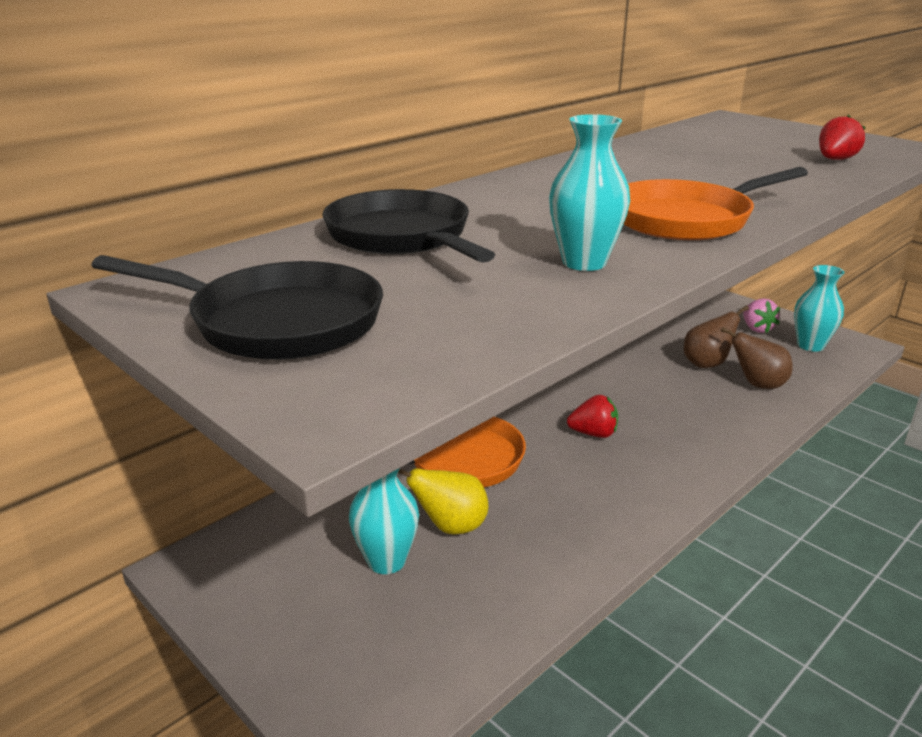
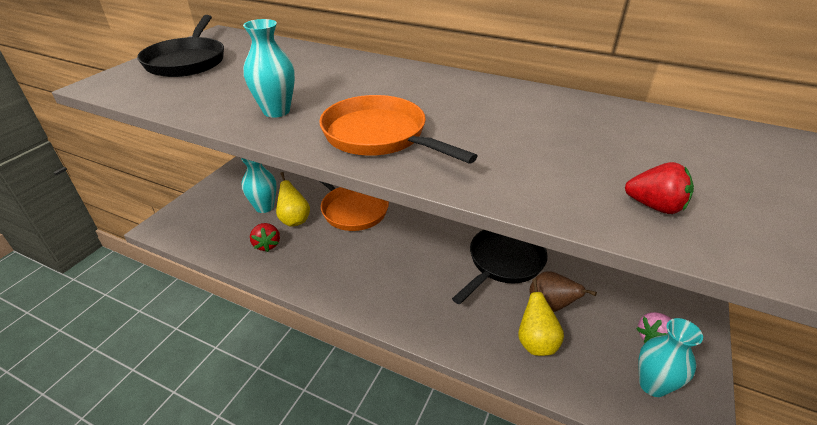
camera: 70 degrees right, 10 degrees up
black pan [322,189,495,263] -> black pan moved to [452,230,548,304]
red strawberry [567,395,618,438] -> red strawberry moved to [250,223,280,252]
brown pear [721,327,793,389] -> yellow pear [518,279,564,356]

